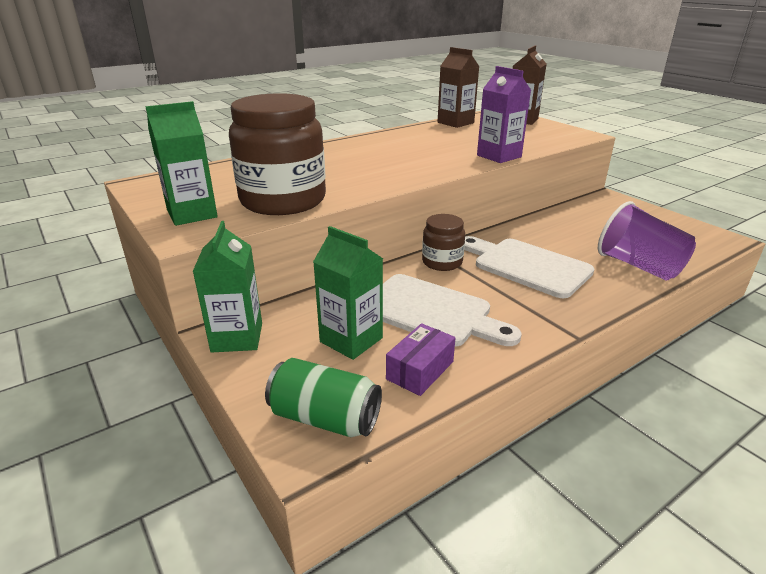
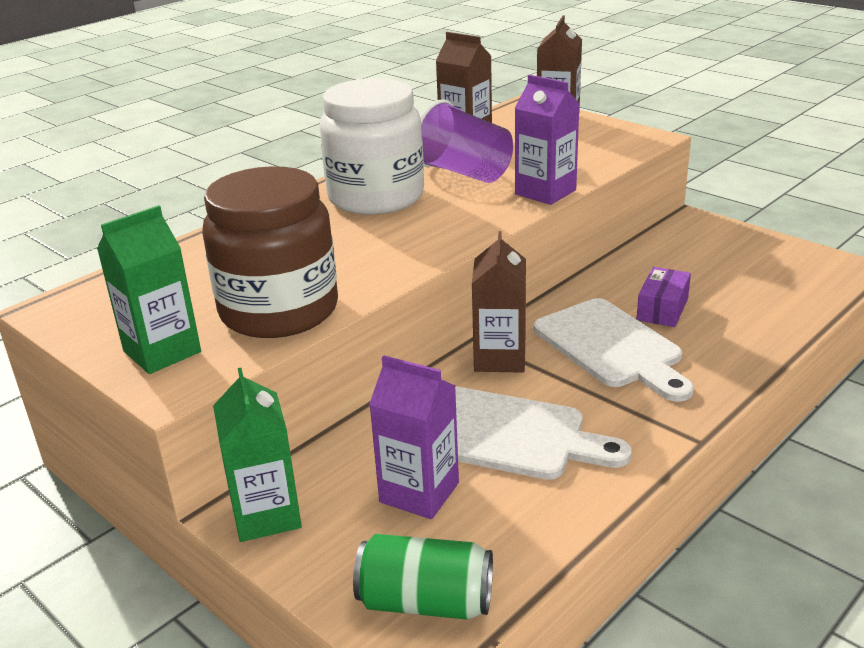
camera: 10 degrees left, 0 degrees up
green carton [313,226,383,360] -> purple carton [369,355,459,519]
purple box [386,323,455,396] -> purple box moved to [637,267,691,327]
brown jar [422,214,465,271] -> brown carton [472,231,526,373]
white cutting board [464,236,594,298] -> white cutting board turned 150 degrees counterclockwise [534,298,694,402]
purple cup [598,201,696,281] -> purple cup moved to [420,99,513,183]
none -> white jar [319,78,424,215]

